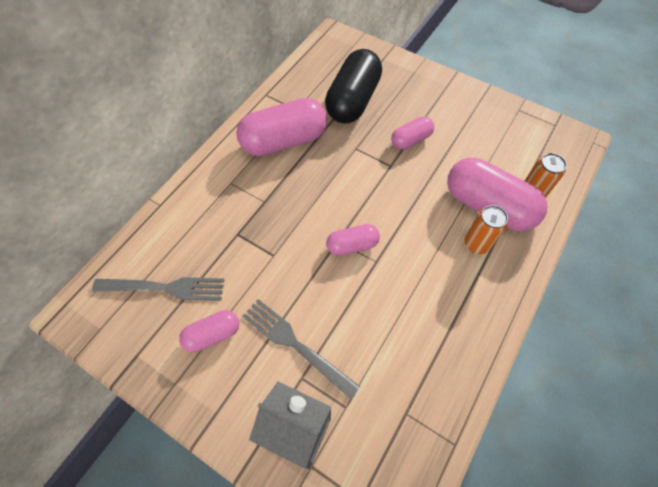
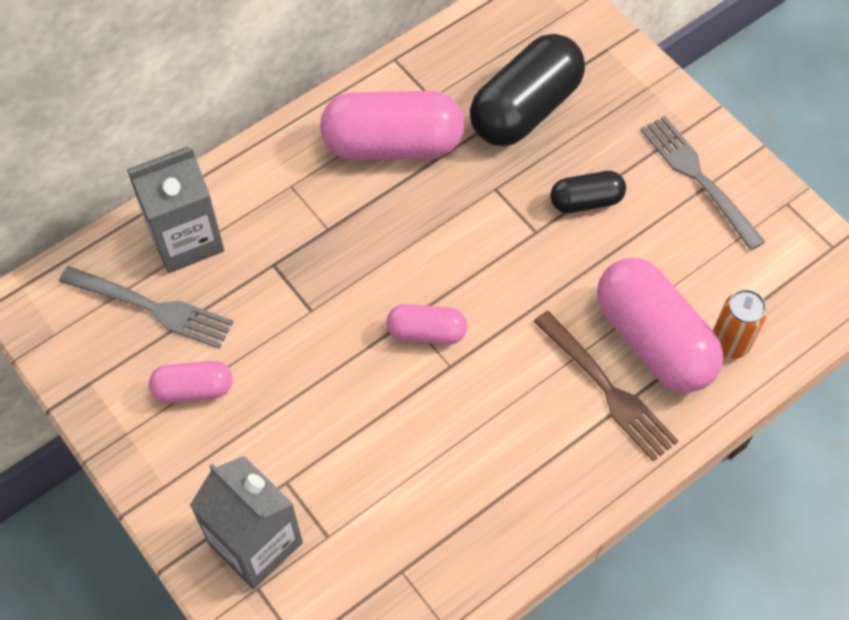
camera: 20 degrees right, 0 degrees up
grey fork [242,299,360,399] -> grey fork moved to [640,116,765,251]
pink capsule [391,117,434,150] -> black capsule [550,171,626,213]
orange can [464,205,508,254] -> brown fork [533,311,678,462]
none -> grey carton [127,147,224,273]

